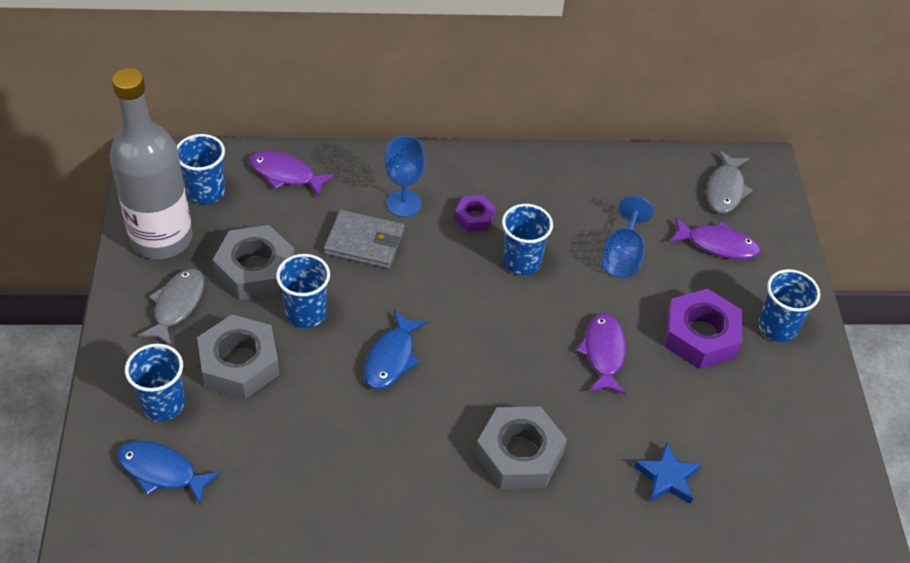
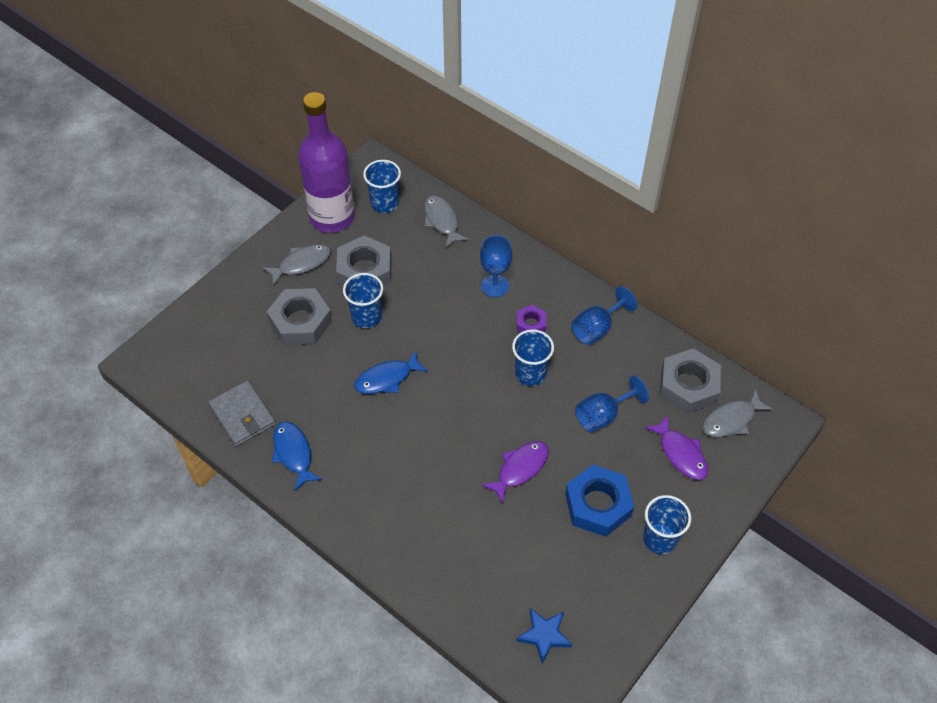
camera: 45 degrees right, 5 degrees up
grey bottle [109,68,193,259] -> purple bottle [298,92,355,233]
blue fish [117,441,221,505] -> blue fish moved to [272,421,323,491]
blue cup [125,344,185,421] -> none
purple fish [249,151,335,198] -> grey fish [424,195,469,248]
grey wallet [324,210,404,269] -> grey wallet moved to [208,381,276,446]
grey nut [476,407,567,489] -> grey nut moved to [660,348,721,414]
blue star [634,442,702,504] -> blue star moved to [516,608,572,664]
purple nut [664,289,743,369] -> blue nut [565,464,634,537]
none -> blue goblet [571,286,637,345]

